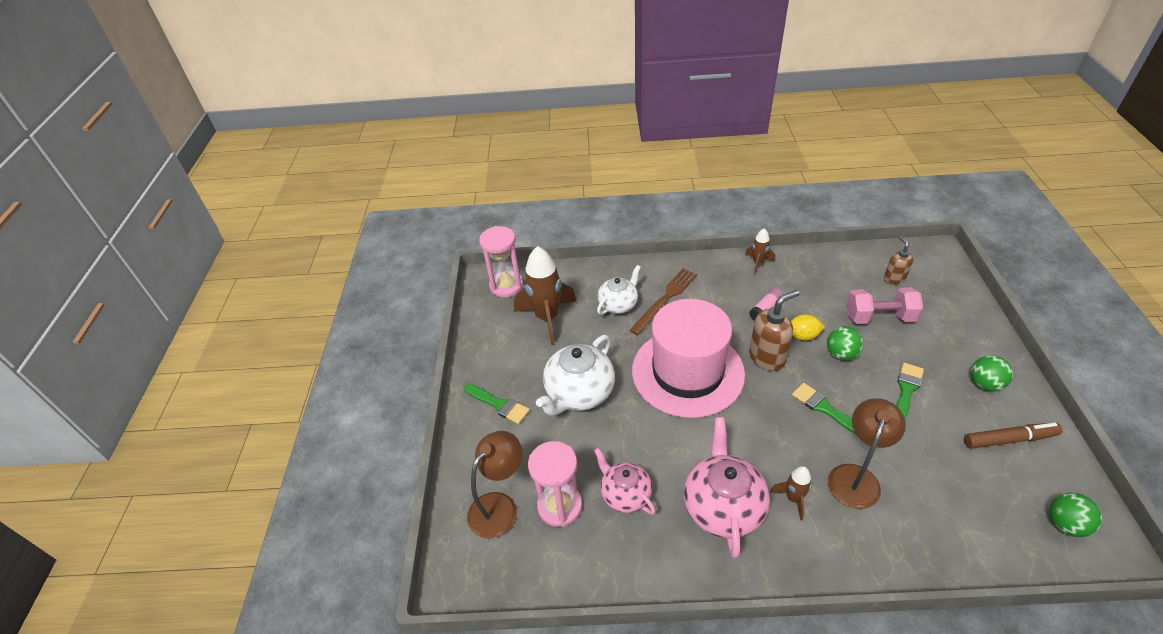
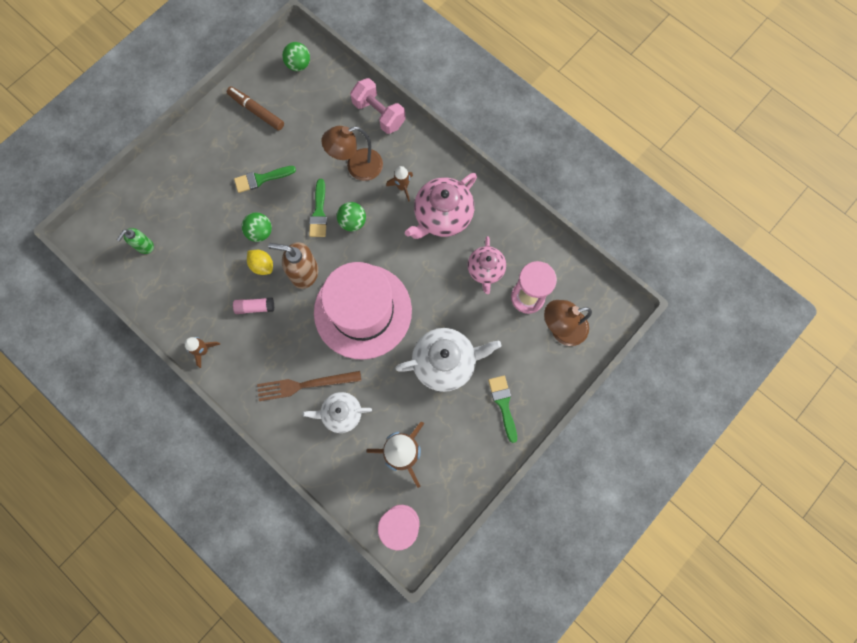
camera: 140 degrees left, 30 degrees up
pink dumbbell [847,287,923,324] -> pink dumbbell moved to [350,78,406,134]
brown soap dispenser [884,236,914,285] -> green soap dispenser [117,228,154,254]
green ball [971,355,1013,391] -> green ball moved to [337,202,366,231]

